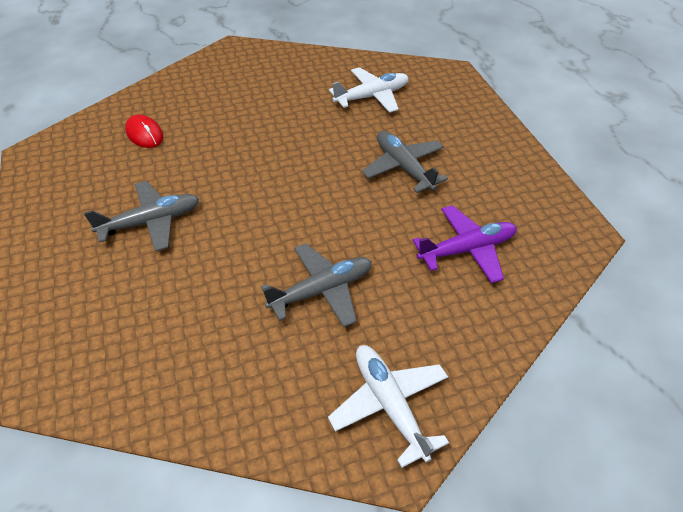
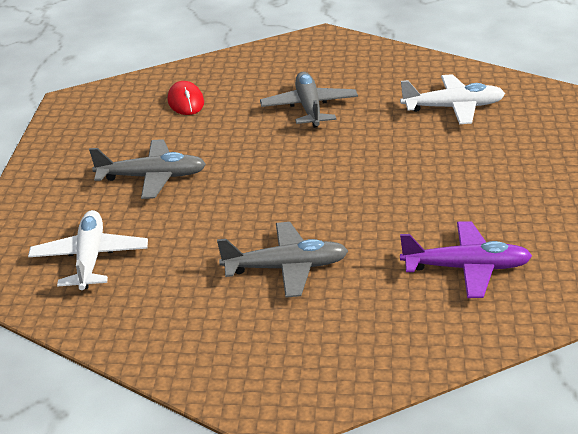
camera: 25 degrees right, 15 degrees down
white plane [328,345,449,468] -> white plane moved to [28,210,148,290]
grey plane [362,131,448,193] -> grey plane moved to [260,72,358,128]

